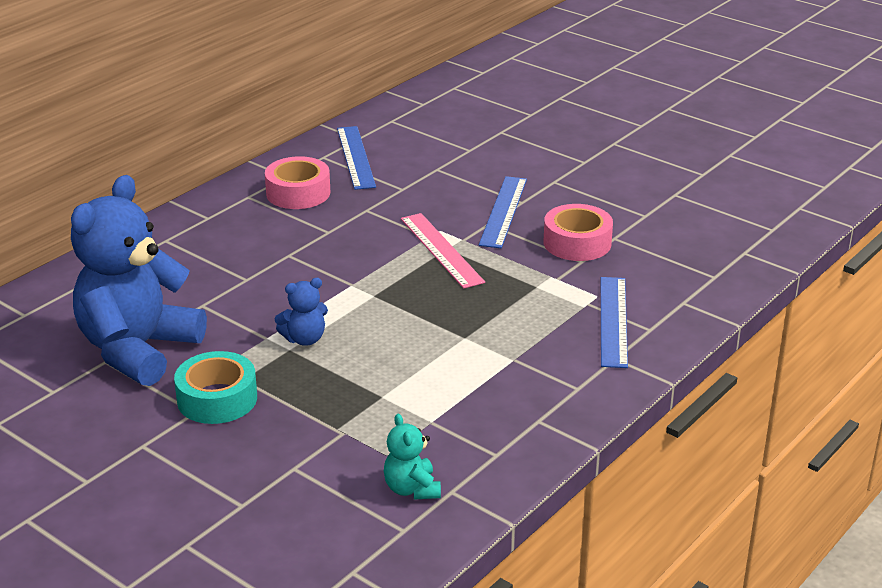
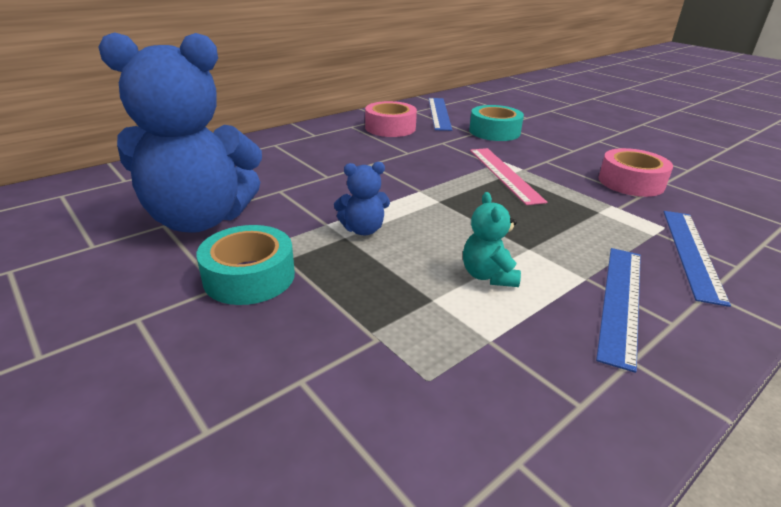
camera: 10 degrees right, 0 degrees up
blue teddy bear [71,175,207,386] -> blue teddy bear turned 135 degrees counterclockwise [98,32,262,233]
turquoise teddy bear [384,414,441,499] -> turquoise teddy bear moved to [463,192,521,287]
blue ruler [479,176,527,248] -> blue ruler moved to [596,248,641,373]
none -> turquoise tape [469,105,524,141]

